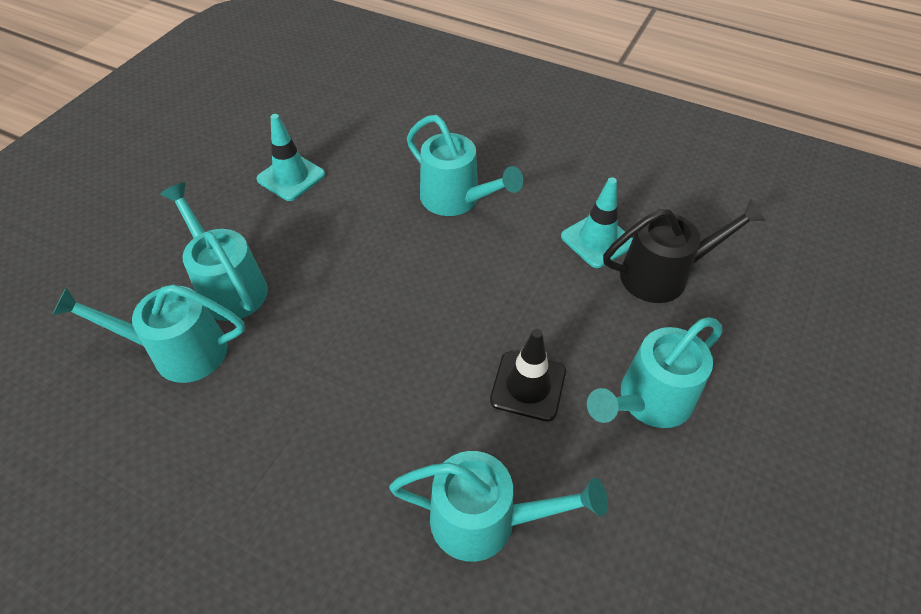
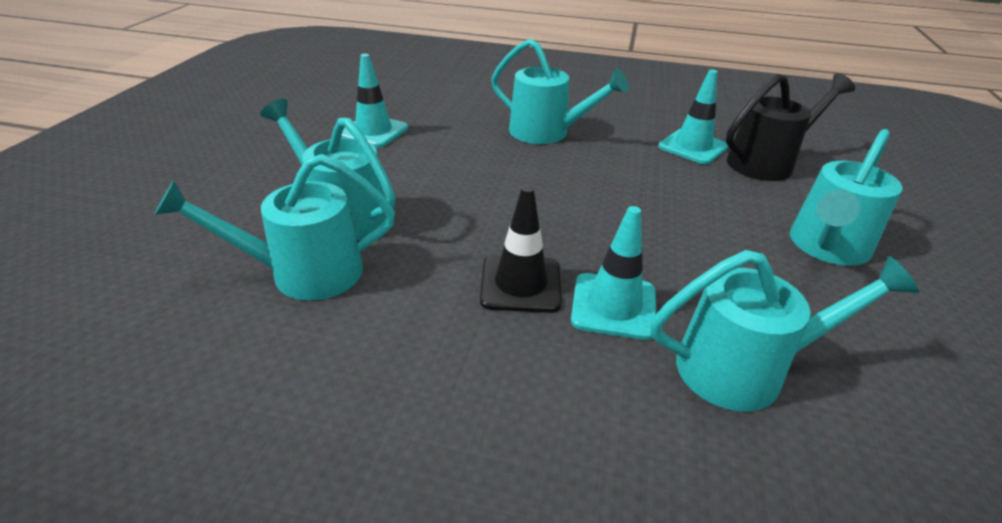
camera: 15 degrees left, 15 degrees down
black traffic cone [490,329,566,422] -> black traffic cone moved to [480,186,562,313]
none -> turquoise traffic cone [571,206,656,340]

